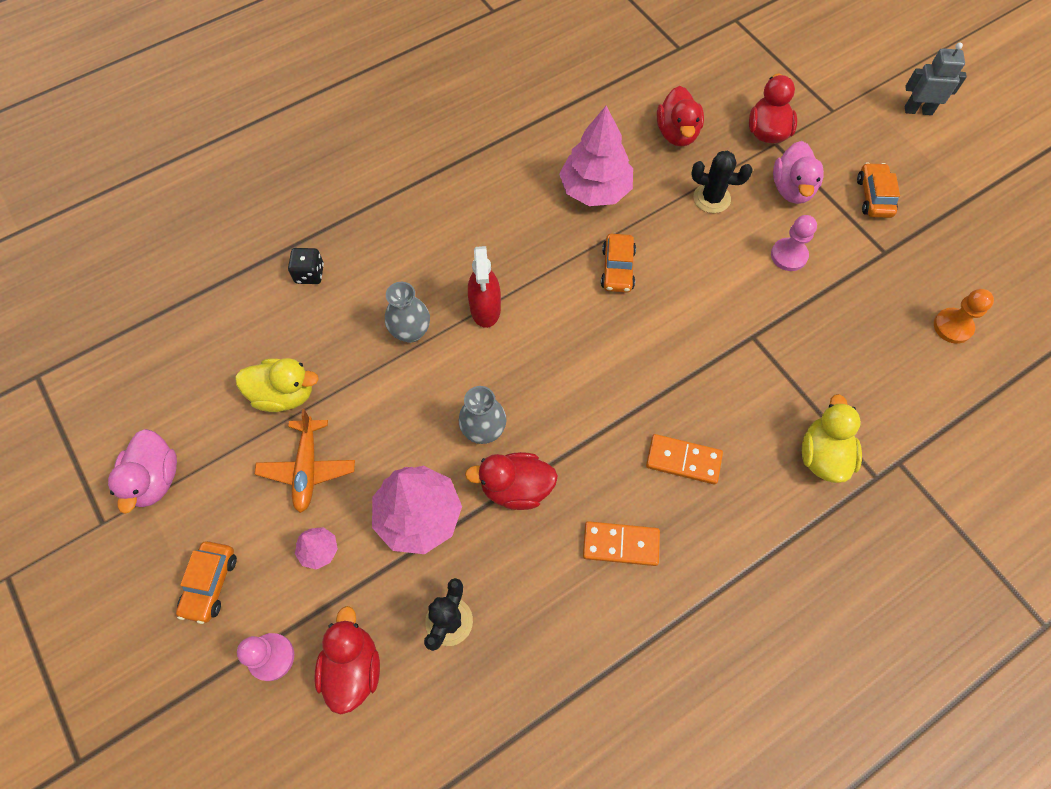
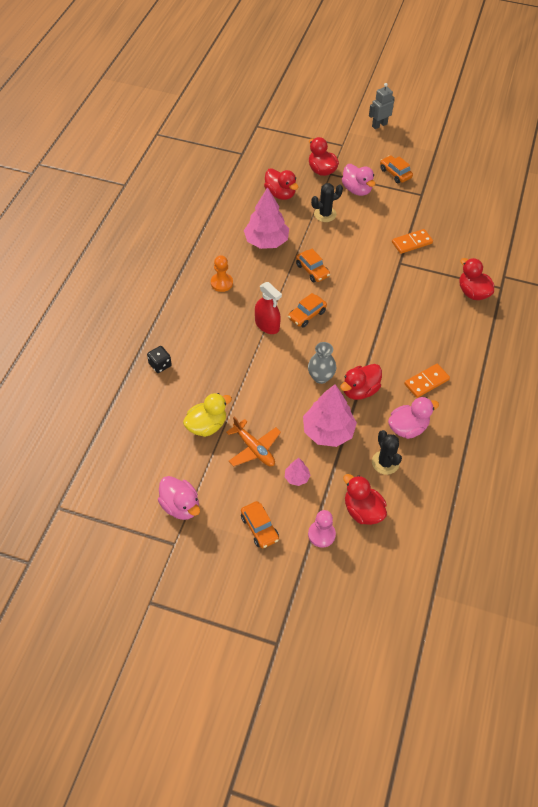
camera: 40 degrees left, 10 degrees down
grey vase [385,282,430,343] -> none
orange domino [646,434,723,484] -> orange domino moved to [392,229,433,254]
pink pawn [771,215,817,271] -> none
yellow duck [802,394,862,483] -> red duck [459,258,494,300]
orange pawn [934,289,994,344] -> orange pawn moved to [211,255,233,292]
none -> orange car [288,293,327,328]
none -> pink duck [388,397,439,439]

